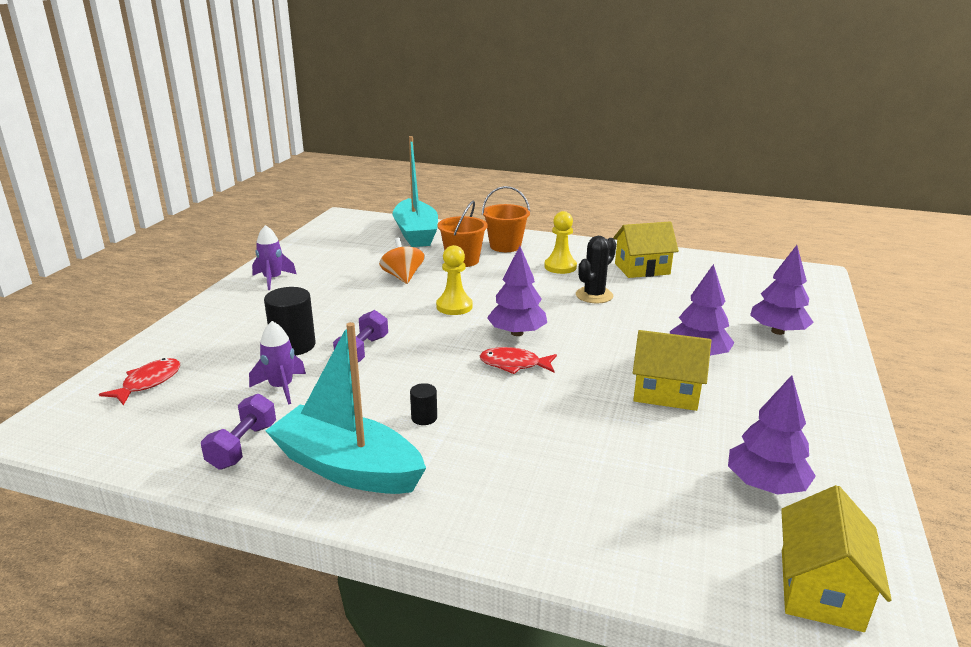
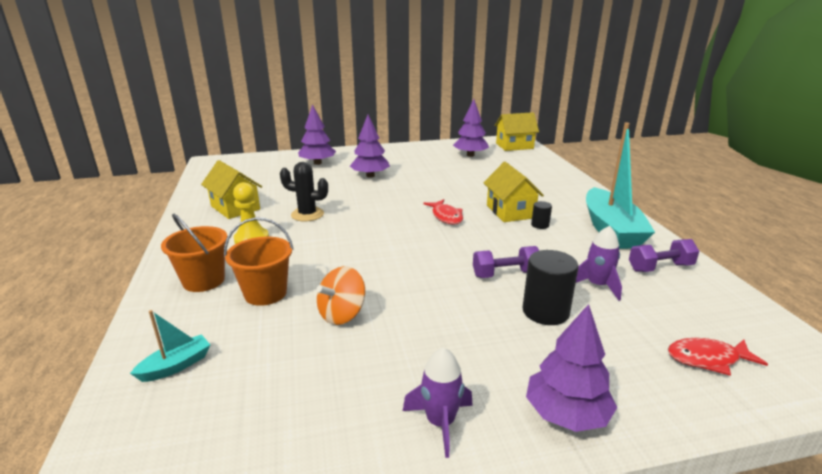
camera: 120 degrees left, 0 degrees up
turquoise boat [393,136,438,247] -> turquoise boat [130,310,210,382], size x0.45
yellow pawn [436,245,473,315] -> none
purple tree [487,246,547,336] -> purple tree moved to [526,304,617,432]
yellow house [633,330,711,411] -> yellow house moved to [483,162,544,222]

